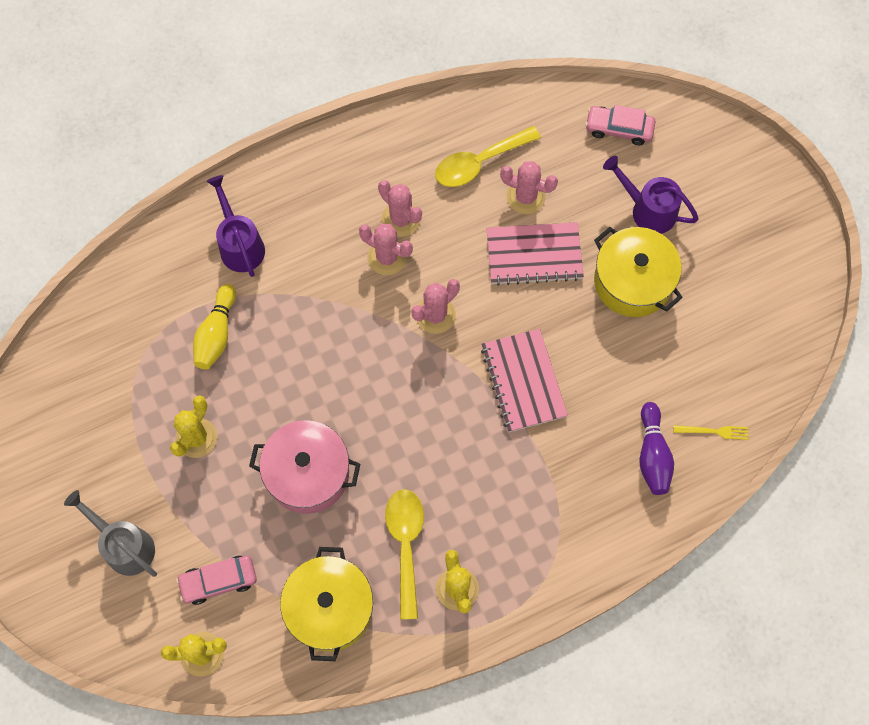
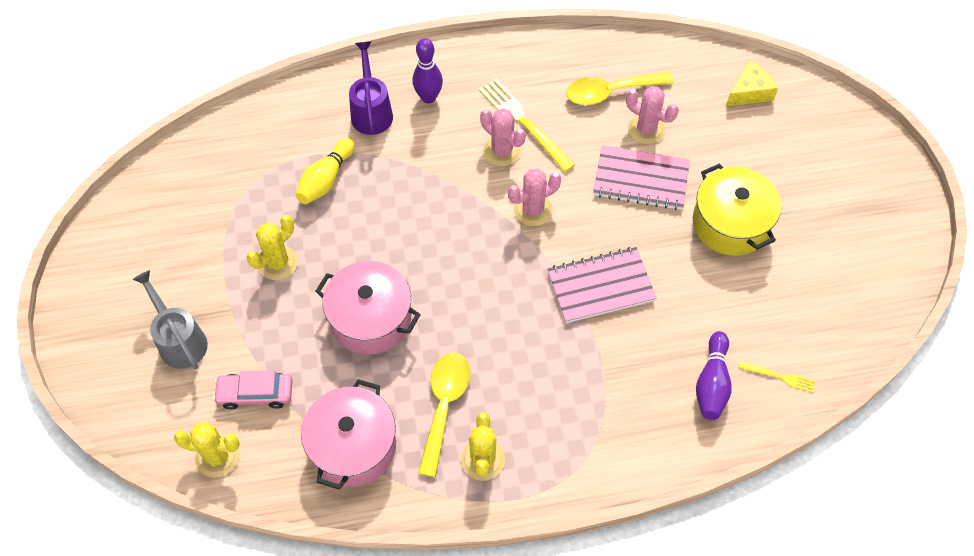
camera: 15 degrees right, 10 degrees down
yellow pot [280,547,373,661] -> pink pot [301,379,396,490]
pink cactus [378,180,422,237] -> yellow fork [479,79,575,172]
pink notebook [481,329,568,432] -> pink notebook turned 75 degrees clockwise [547,247,657,323]
pink car [585,105,656,145] -> yellow cheese [726,61,778,106]
purple watering can [603,156,699,234] -> none
none -> purple bowling pin [412,38,443,103]

